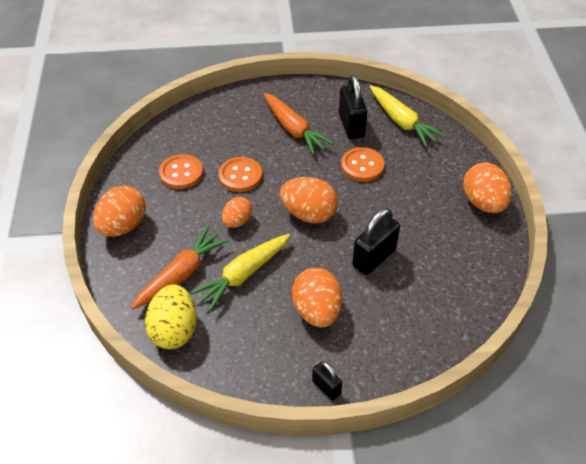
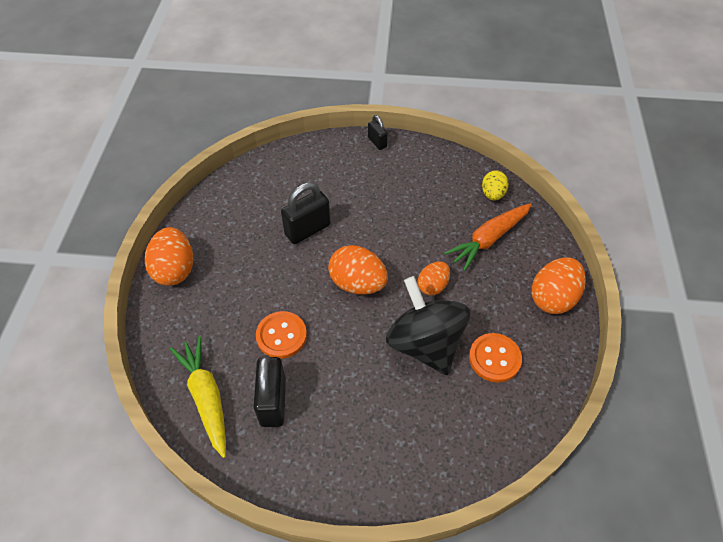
camera: 170 degrees left, 5 degrees up
yellow egg [145,284,197,349] -> yellow egg [482,170,509,201], size x0.62
yellow carrot [190,234,290,312] -> none
orange button [218,157,262,192] -> black spinning top [386,276,470,375]
orange carrot [263,93,334,155] -> none
orange egg [292,268,342,327] -> none

